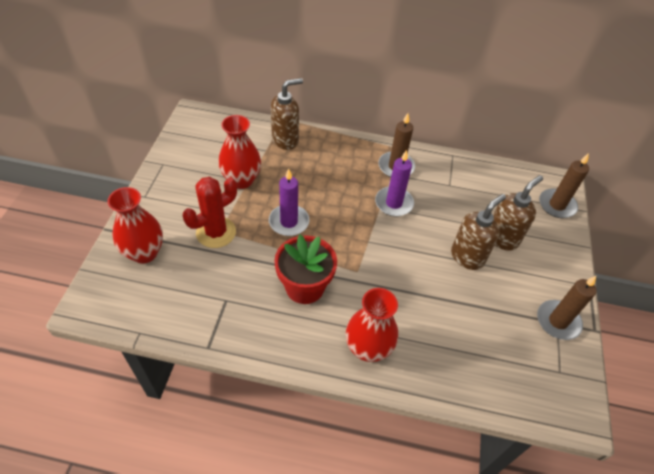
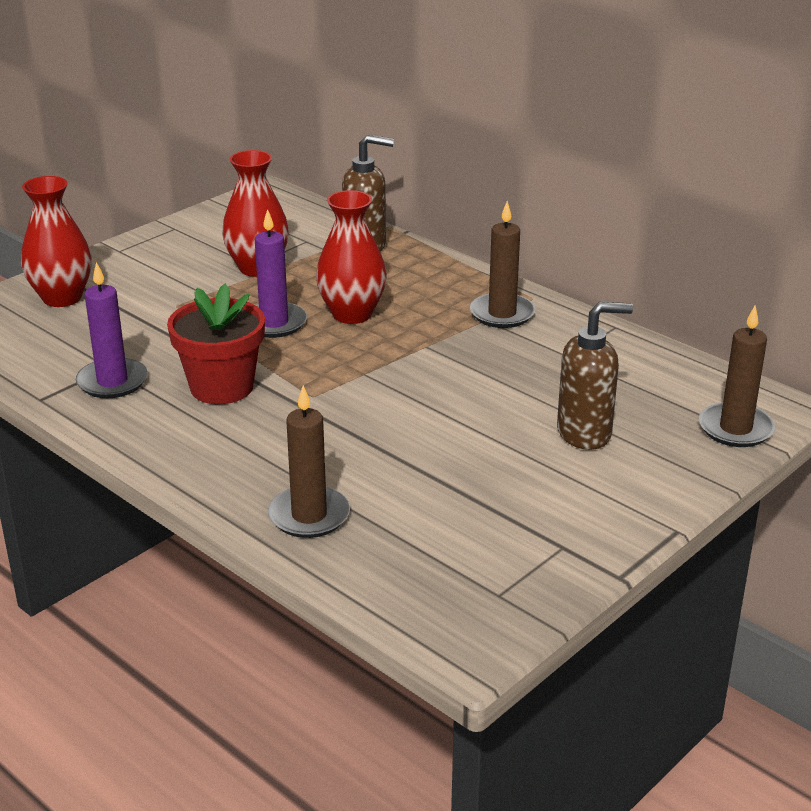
camera: 35 degrees right, 20 degrees down
red cactus [183,177,237,248] -> none
red vase [346,288,398,362] -> red vase moved to [316,190,387,324]
purple candle [375,150,414,216] -> purple candle moved to [76,262,148,398]
brown soap dispenser [451,194,506,270] -> none
brown candle [537,276,597,340] -> brown candle moved to [268,385,350,538]

